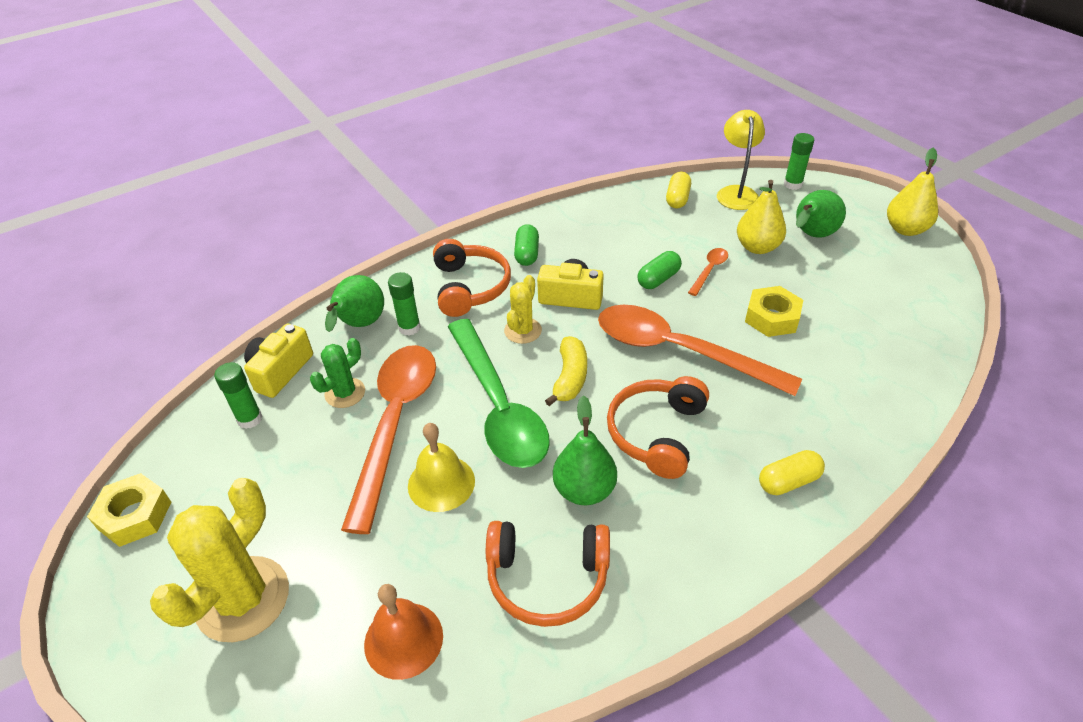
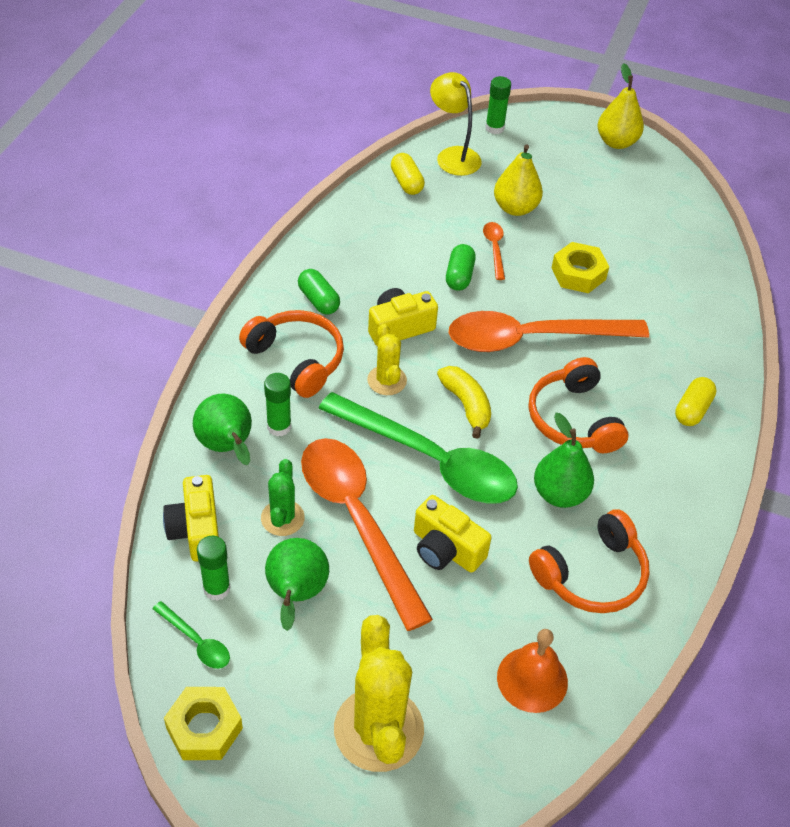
camera: 40 degrees left, 5 degrees up
yellow bell [408,423,475,512] -> yellow camera [414,495,492,573]
green pear [796,190,846,238] -> green pear moved to [265,538,329,631]
none -> green spoon [152,601,230,669]

